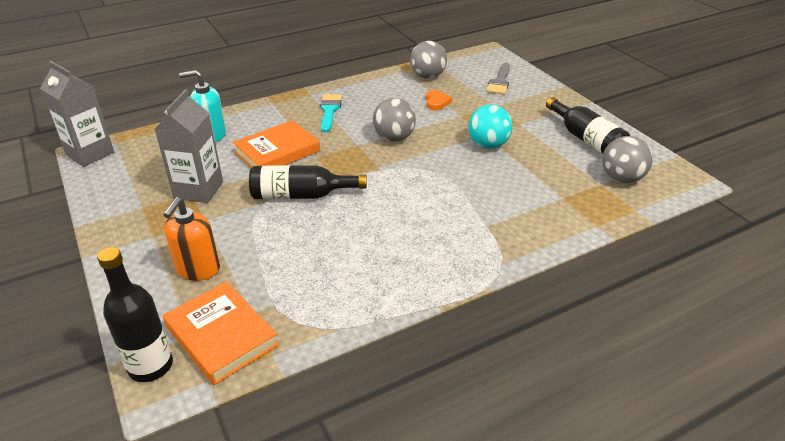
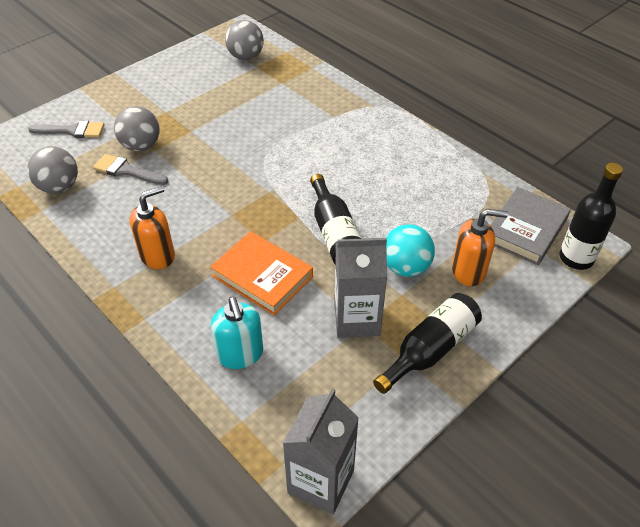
camera: 105 degrees left, 10 degrees up
orange book [163,282,279,385] -> grey book [490,187,571,265]
turquoise brush [320,94,342,132] -> orange soap dispenser [130,186,175,269]
grey ball [373,98,416,142] -> grey ball moved to [114,106,160,151]
orange heart [426,90,452,111] -> grey brush [93,154,169,185]
turquoise ball [468,104,513,149] -> turquoise ball moved to [386,224,435,277]
black bottle [546,97,630,154] -> black bottle moved to [373,293,482,394]

